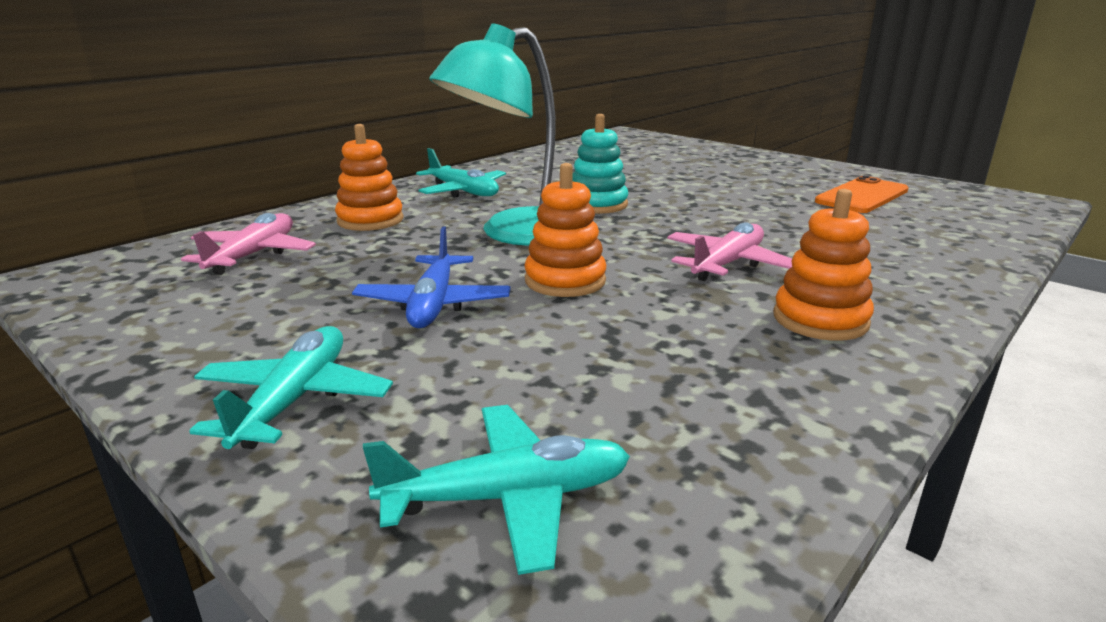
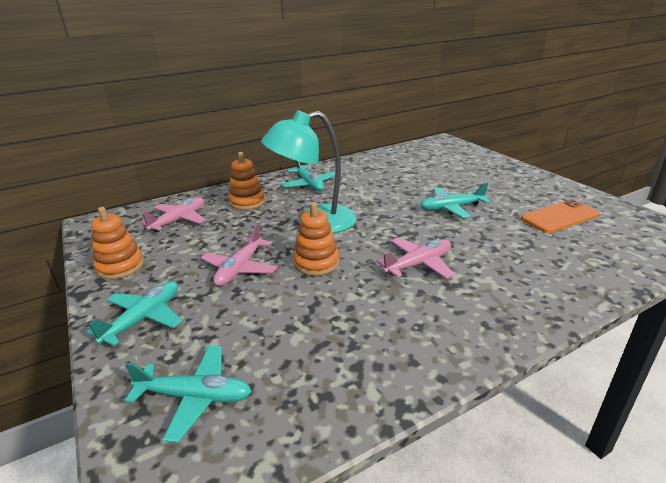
camera: 20 degrees right, 5 degrees up
blue plane [352,226,511,328] -> pink plane [201,224,277,286]
turquoise stacking toy [572,114,628,214] -> none
orange stacking toy [773,189,874,341] -> orange stacking toy moved to [91,207,144,279]
none -> turquoise plane [420,183,490,218]

